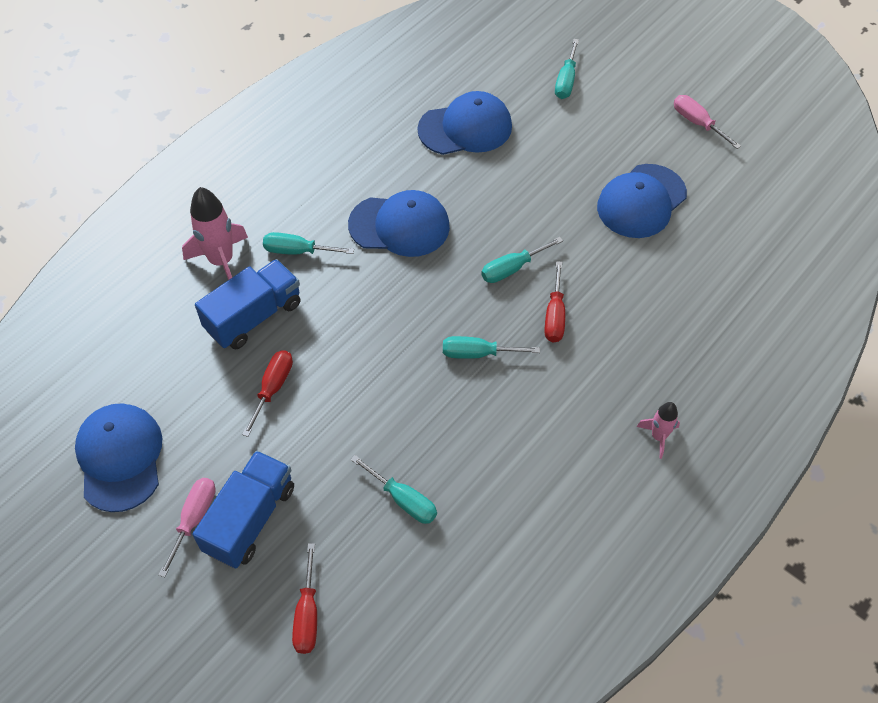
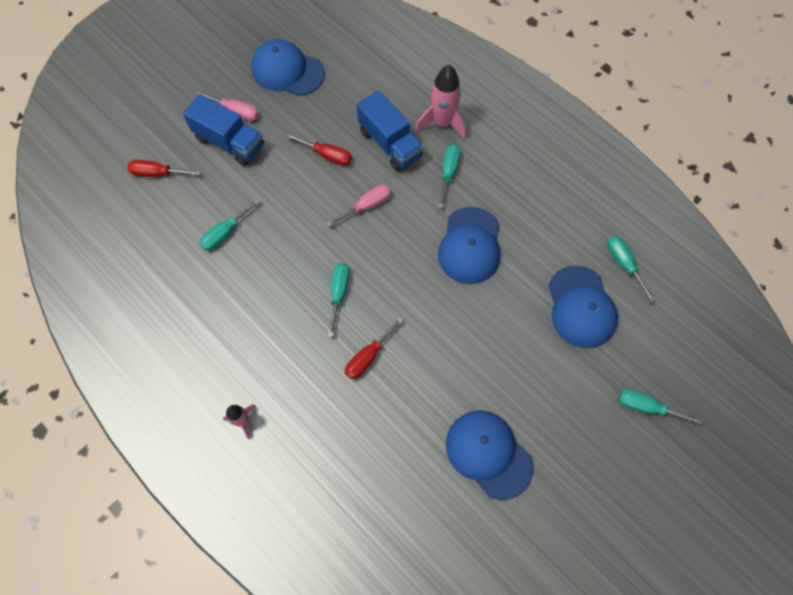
camera: 95 degrees right, 10 degrees up
blue cap [75,403,162,512] -> blue cap turned 150 degrees counterclockwise [251,39,325,96]
turquoise screwdriver [481,237,563,283] -> turquoise screwdriver moved to [607,236,655,302]
red screwdriver [545,261,565,343] -> red screwdriver turned 60 degrees counterclockwise [345,317,403,379]
pink screwdriver [674,95,741,149] -> pink screwdriver moved to [326,184,391,227]

